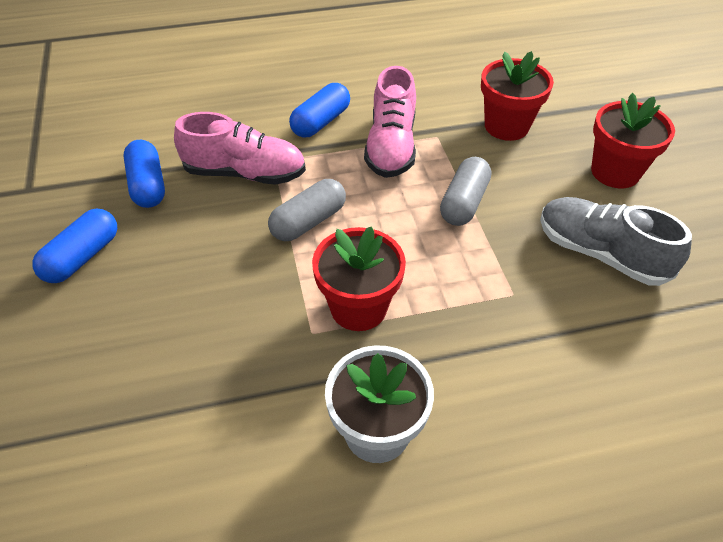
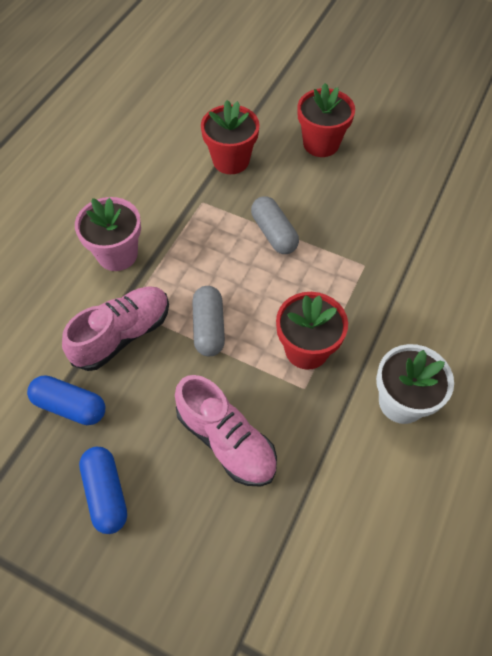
camera: 50 degrees left, 10 degrees up
blue capsule [289,83,350,137] -> pink flower pot [75,197,141,271]
pink shoe [364,66,416,178] -> pink shoe moved to [175,375,277,487]
grey shoe [540,197,692,286] -> none

